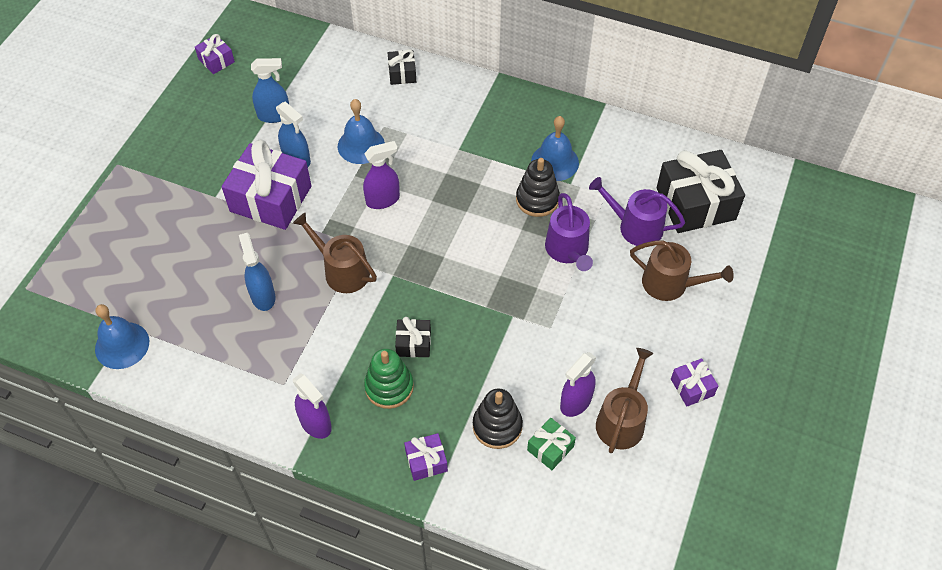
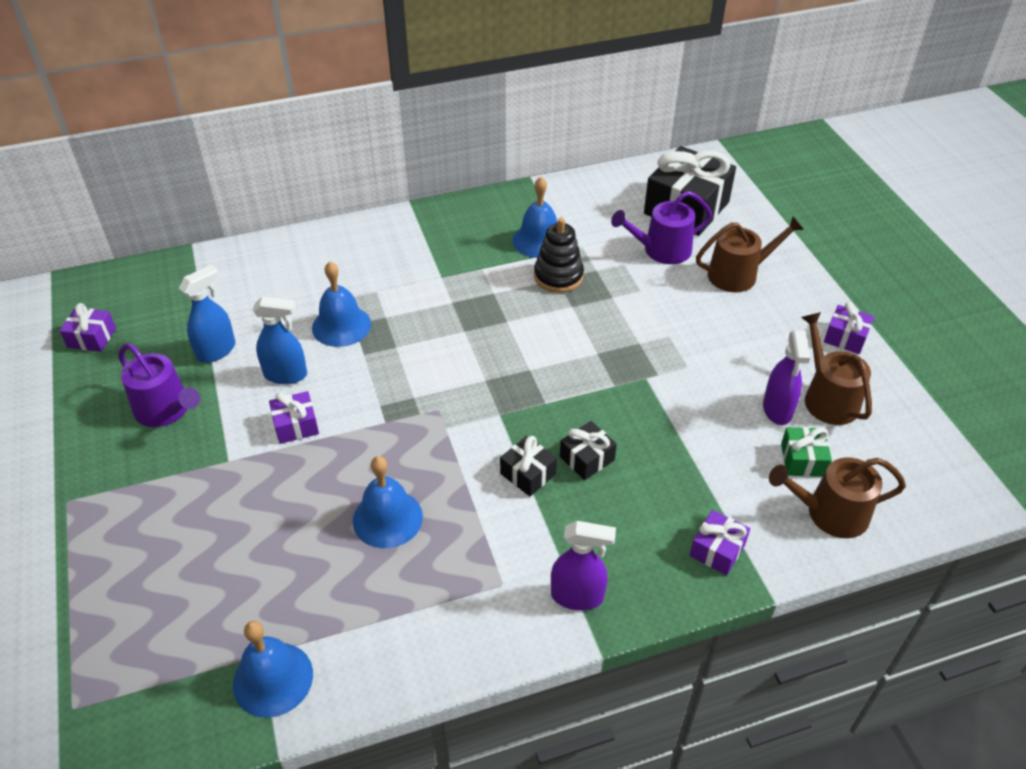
camera: 40 degrees left, 10 degrees down
purple gift [222,139,311,230] -> purple gift [269,391,319,444], size x0.48
blue spray bottle [239,233,275,311] -> blue bell [353,456,423,548]
brown watering can [293,213,377,293] -> brown watering can moved to [769,457,906,538]
purple spray bottle [363,141,400,209] -> none
green stacking toy [364,349,414,409] -> none
black gift [388,49,416,85] -> black gift moved to [500,436,557,496]
black stacking toy [473,389,523,449] -> none
purple watering can [545,193,593,271] -> purple watering can moved to [118,343,200,427]

